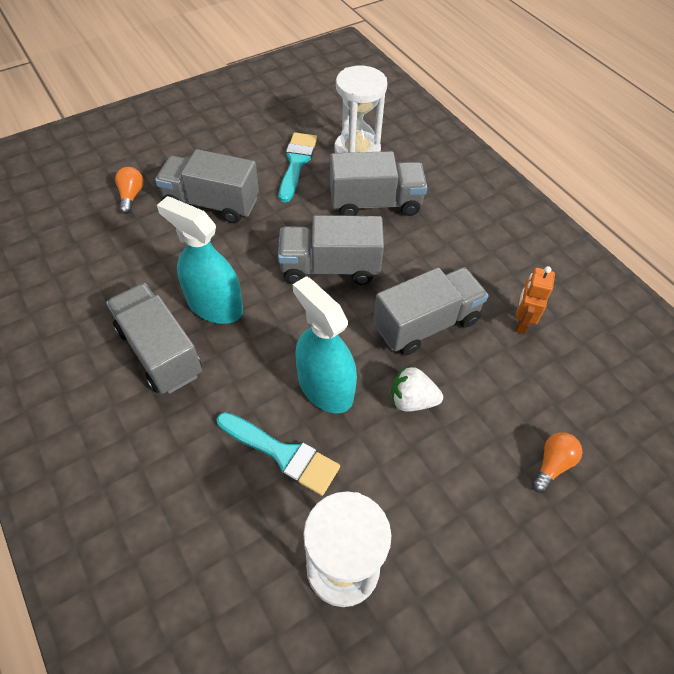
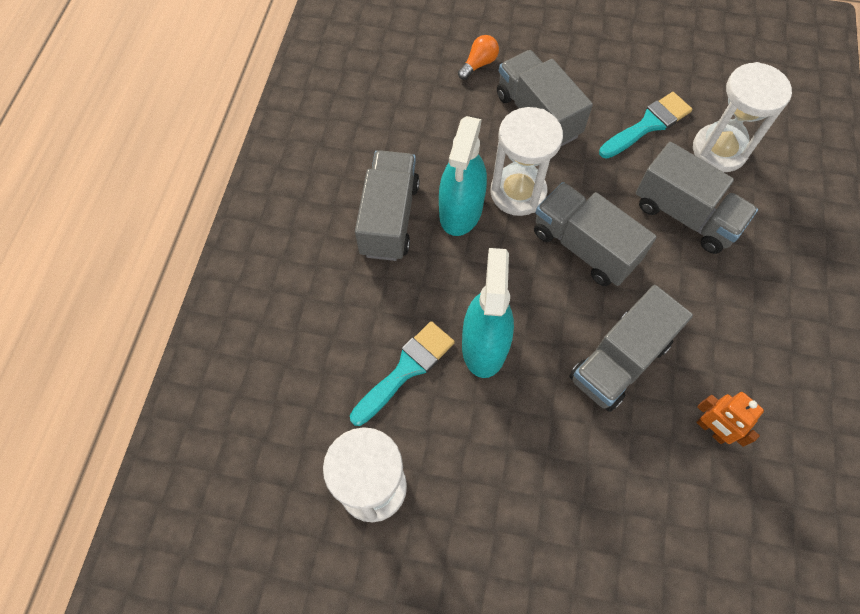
camera: 45 degrees right, 10 degrees up
turquoise spray bottle [157,196,243,324] -> turquoise spray bottle turned 150 degrees counterclockwise [439,116,487,236]
turquoise brush [217,412,340,496] -> turquoise brush turned 120 degrees counterclockwise [350,321,455,426]
grey truck [373,267,489,356] -> grey truck turned 120 degrees clockwise [569,285,693,412]
white strawberry [391,366,443,412] -> none
orange robot [515,266,555,334] -> orange robot turned 105 degrees counterclockwise [696,392,764,447]
orange light bulb [532,432,582,493] -> none
none -> white hourglass [490,107,563,216]

